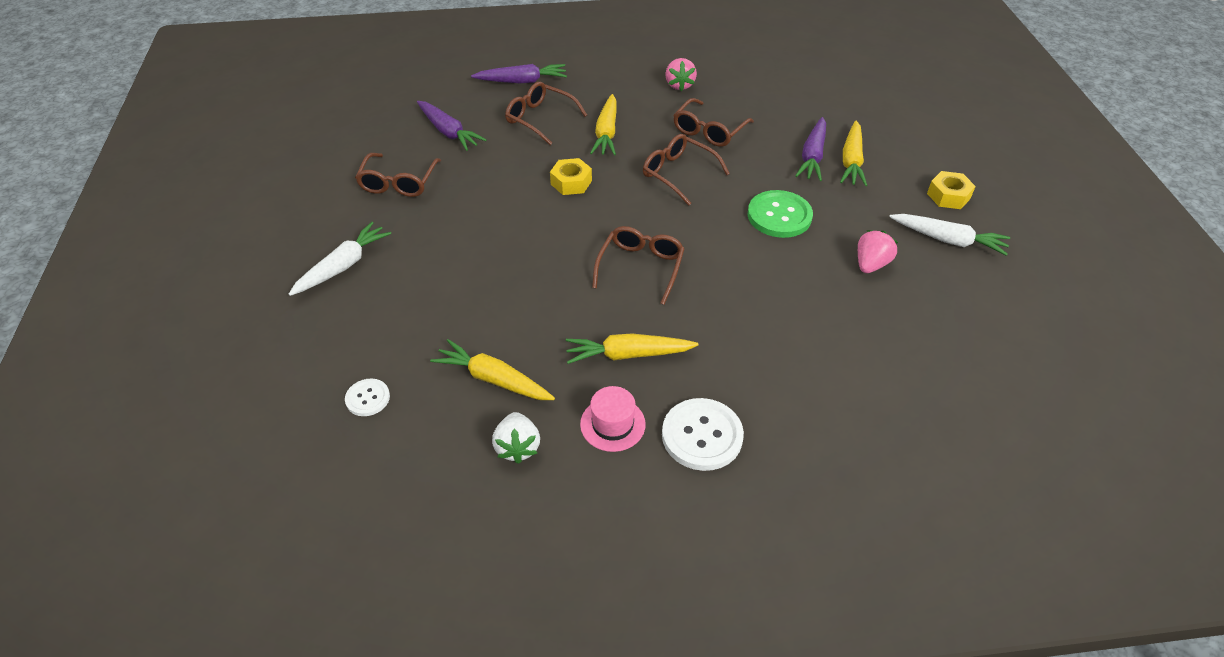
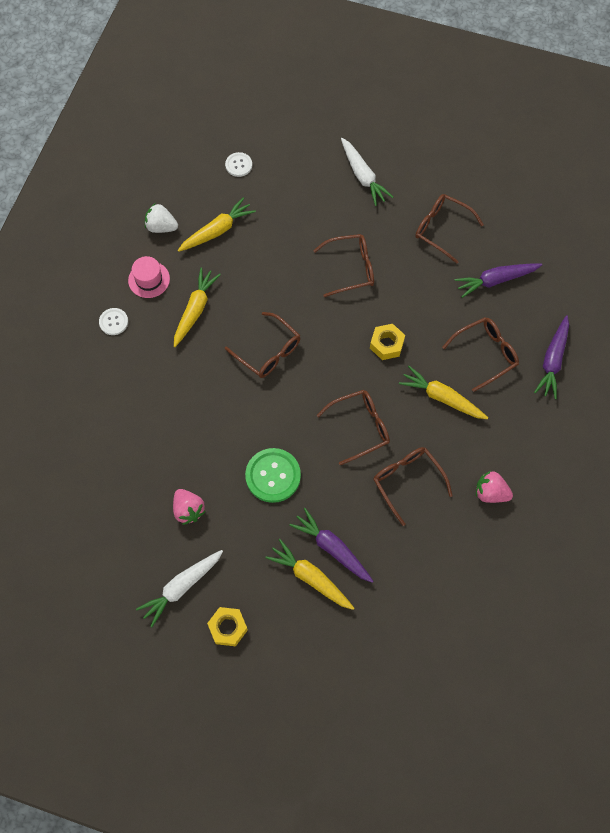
camera: 115 degrees right, 20 degrees up
white button [662,398,744,471] -> white button [99,308,128,335], size x0.56
none -> brown glasses [313,234,374,297]

